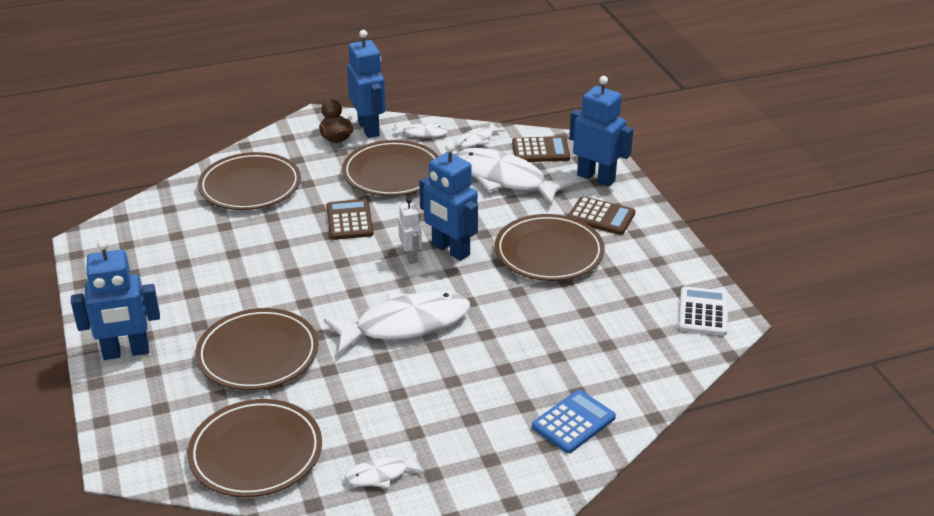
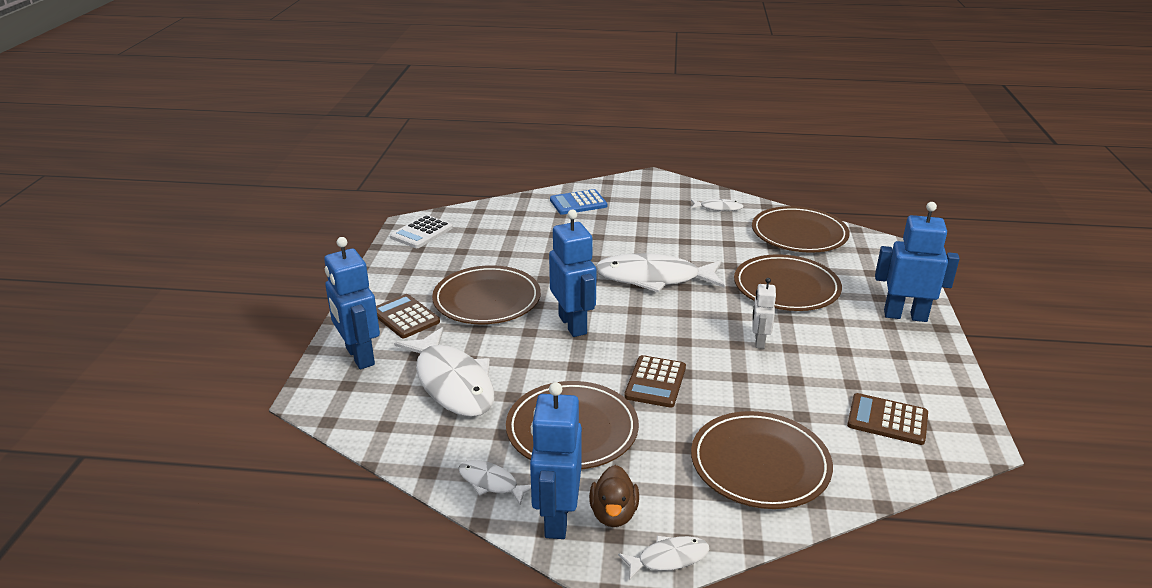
camera: 155 degrees left, 5 degrees down
white robot [398,198,422,264] -> white robot moved to [752,278,776,349]
white fish [456,122,505,147] -> white fish moved to [618,536,709,580]
brown calculator [512,136,570,162] -> brown calculator moved to [847,393,928,445]

